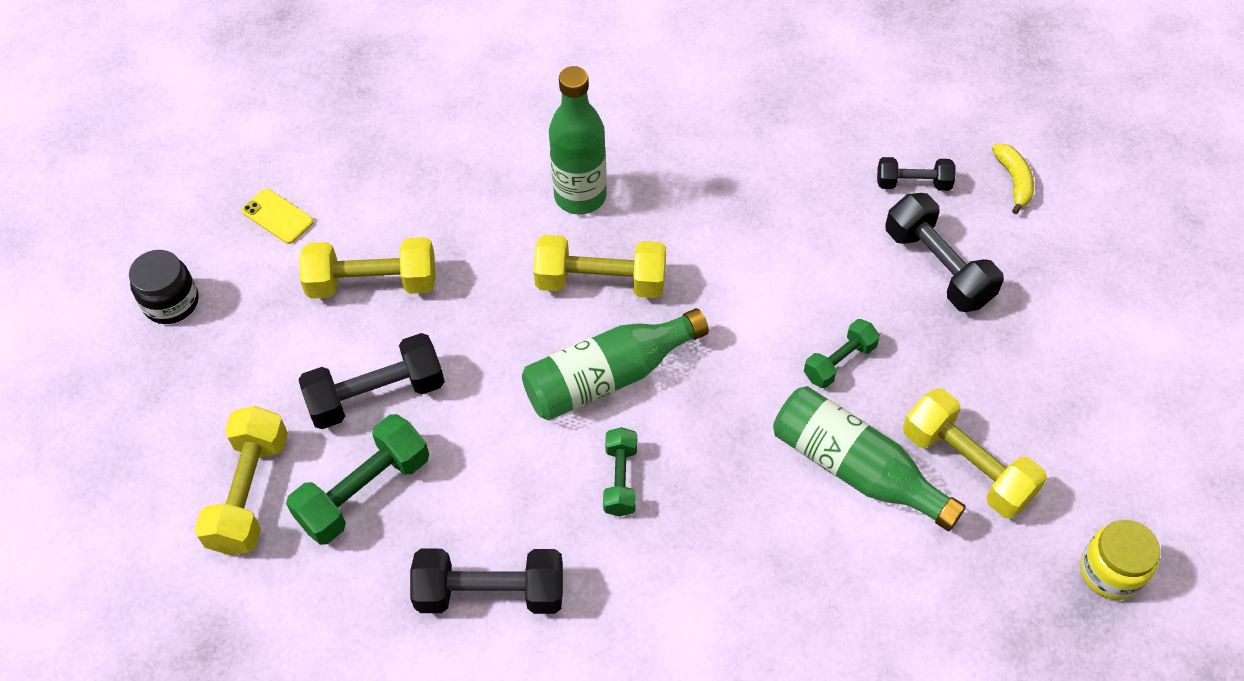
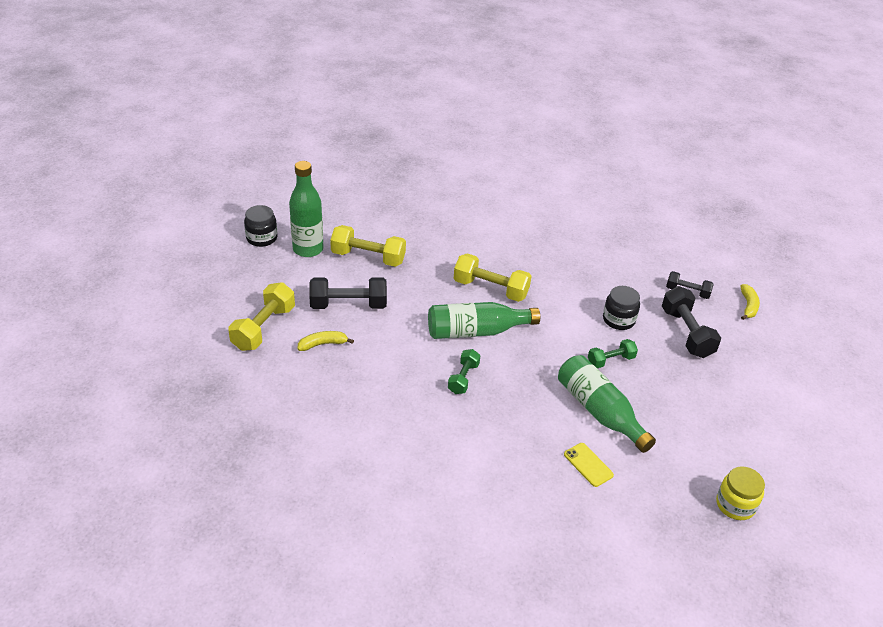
camera: 15 degrees right, 15 degrees down
yellow phone [242,189,314,244] -> yellow phone moved to [564,443,614,487]
green dumbbell [286,414,429,545] -> yellow banana [297,331,354,351]
black dumbbell [410,549,563,614] -> none
green bottle [549,66,607,215] -> green bottle moved to [289,161,323,257]
yellow dumbbell [903,388,1047,518] -> none
none -> black jar [603,286,640,330]

